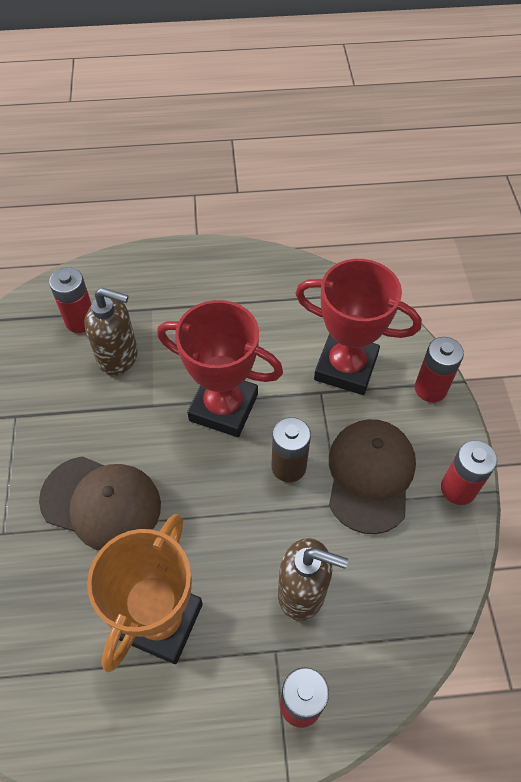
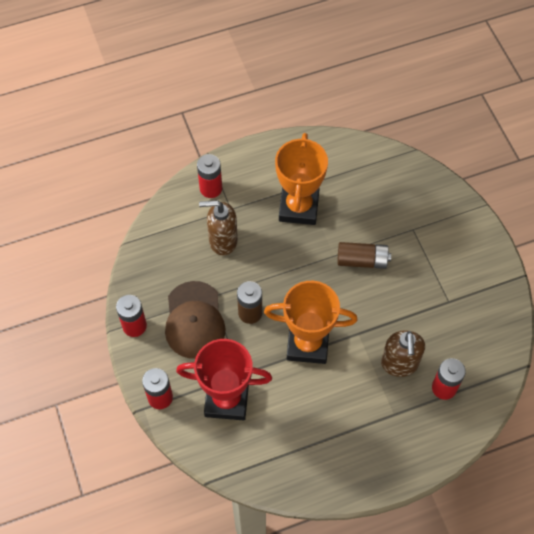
camera: 165 degrees right, 5 degrees up
brown cap [39,456,161,551] -> brown battery [337,242,391,269]
brown soap dispenser [84,288,138,376] -> brown soap dispenser turned 90 degrees counterclockwise [381,330,425,377]
red trophy [157,300,283,437] -> orange trophy [264,281,358,364]

